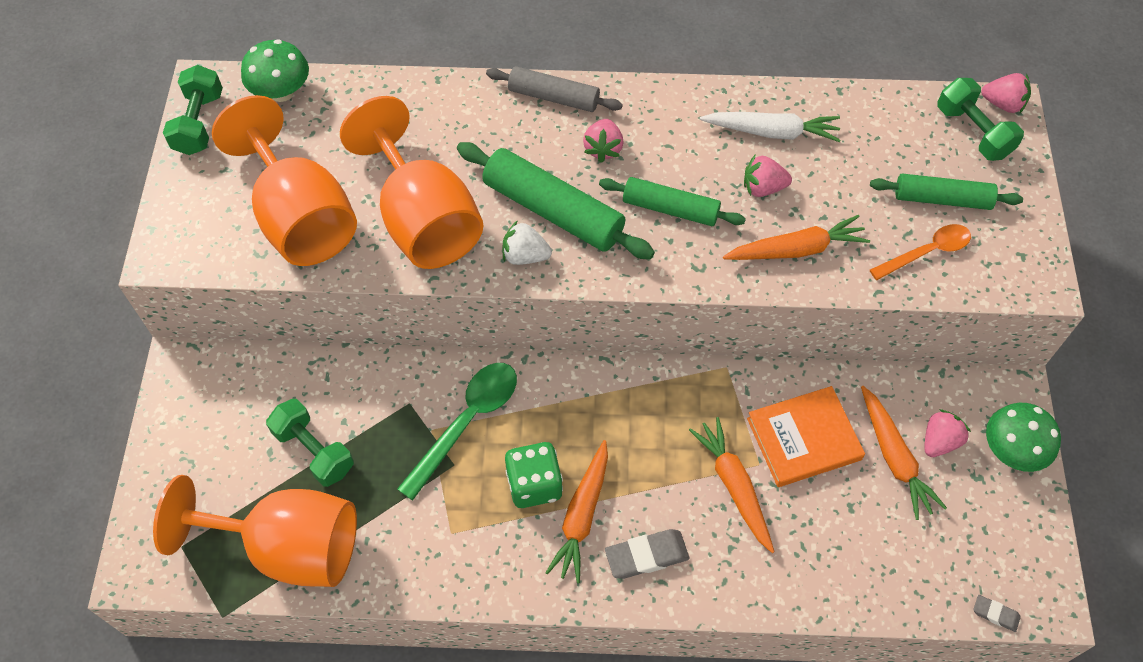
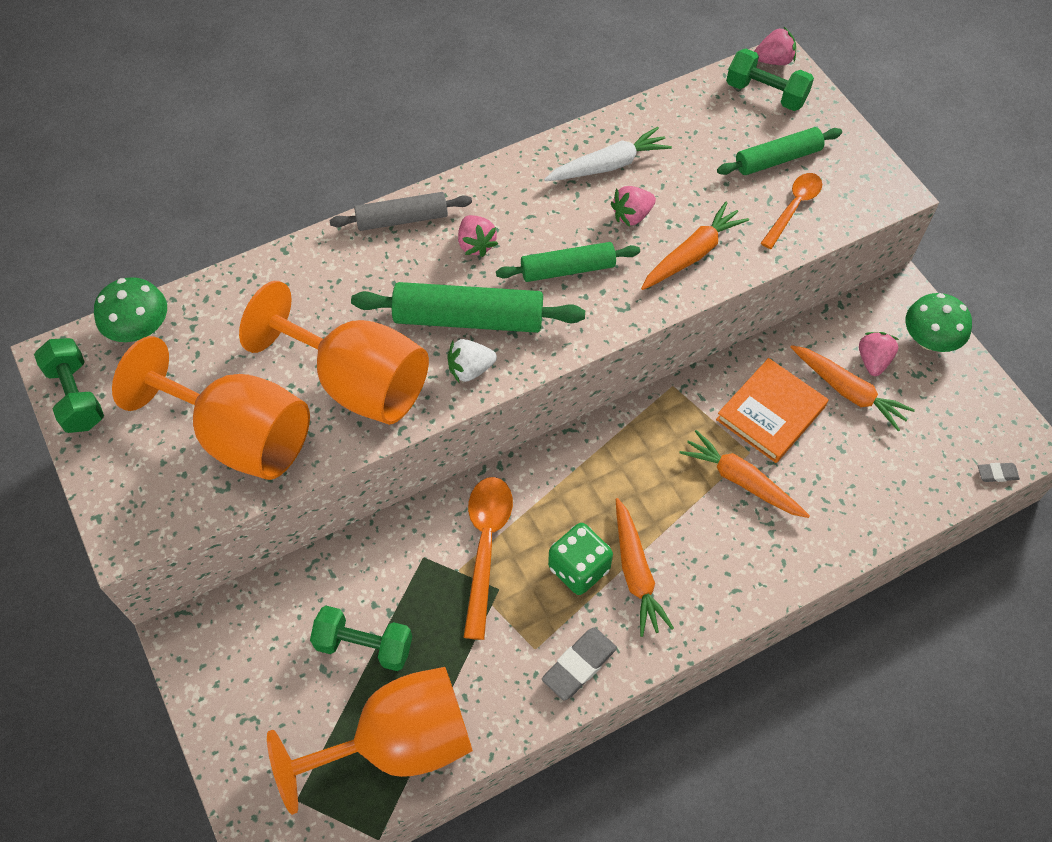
camera: 30 degrees left, 0 degrees up
green spoon [397,363,517,501] -> orange spoon [463,477,513,640]
grey eraser [605,529,689,579] -> grey eraser moved to [542,627,617,701]

